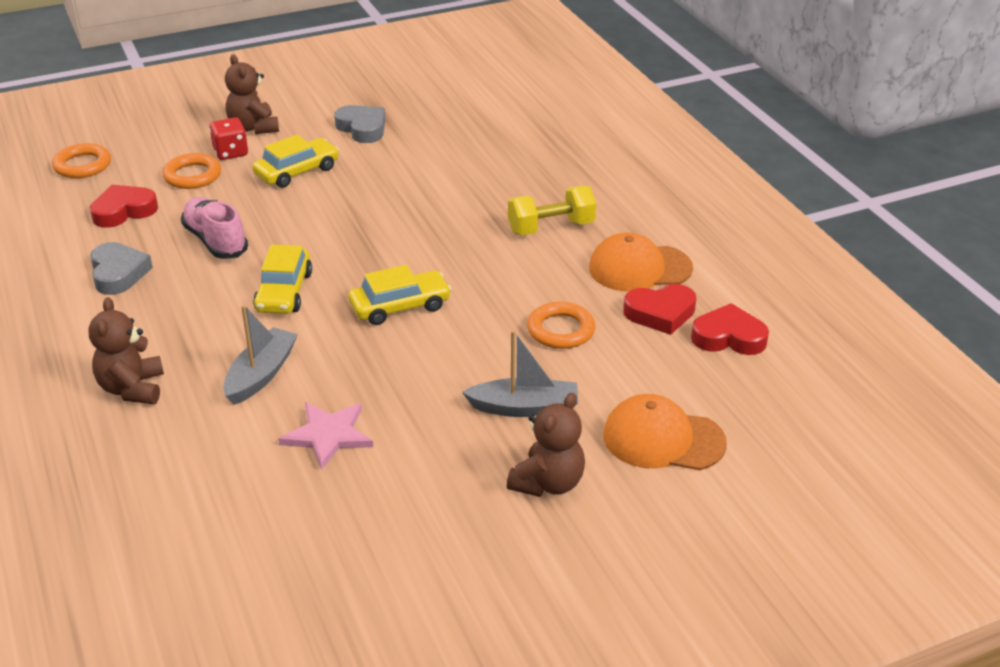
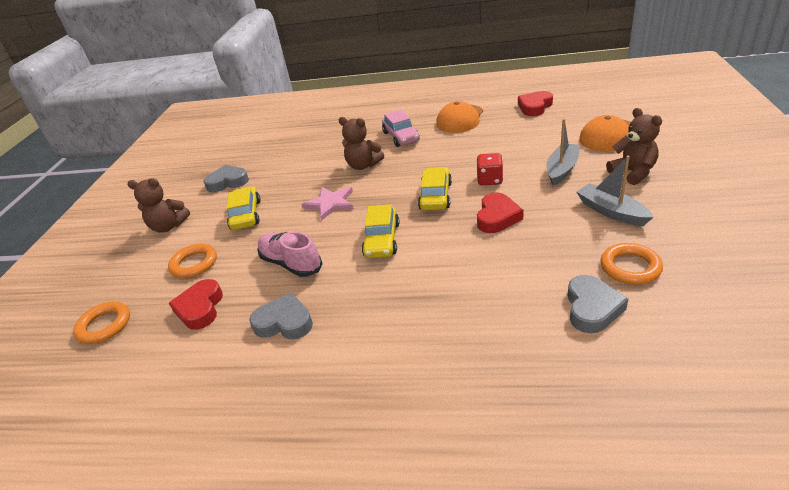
camera: 55 degrees left, 0 degrees up
brown teddy bear [89,297,164,404] -> brown teddy bear moved to [339,117,384,170]
pink shoe [181,197,248,259] -> pink shoe turned 45 degrees clockwise [257,232,323,277]
red dice [209,117,248,160] -> red dice moved to [477,153,503,185]
grey boat [223,305,298,405] -> grey boat moved to [576,156,654,226]
yellow car [253,245,312,314] -> yellow car turned 60 degrees clockwise [362,204,400,258]
pink star [278,402,373,470] -> pink star moved to [301,187,354,221]
yellow dumbbell [508,186,596,235] -> pink car [382,110,420,147]
orange ring [527,302,595,349] -> orange ring moved to [601,243,663,285]
red heart [623,284,696,335] -> red heart moved to [477,193,524,233]
none -> grey heart [567,275,628,333]

